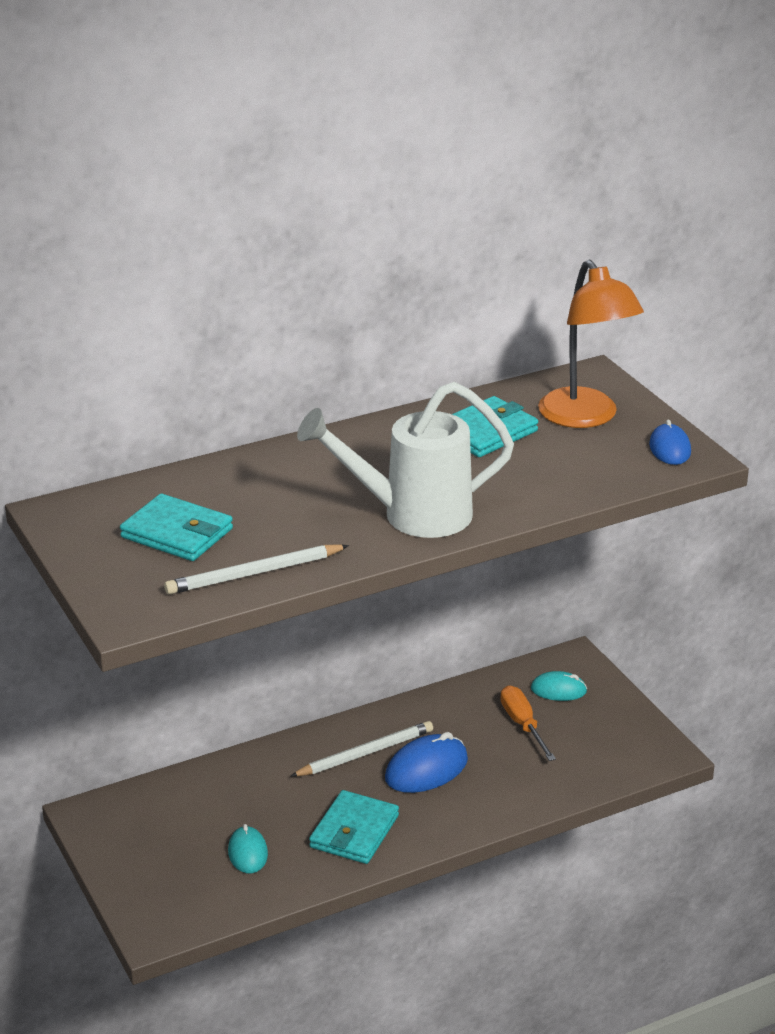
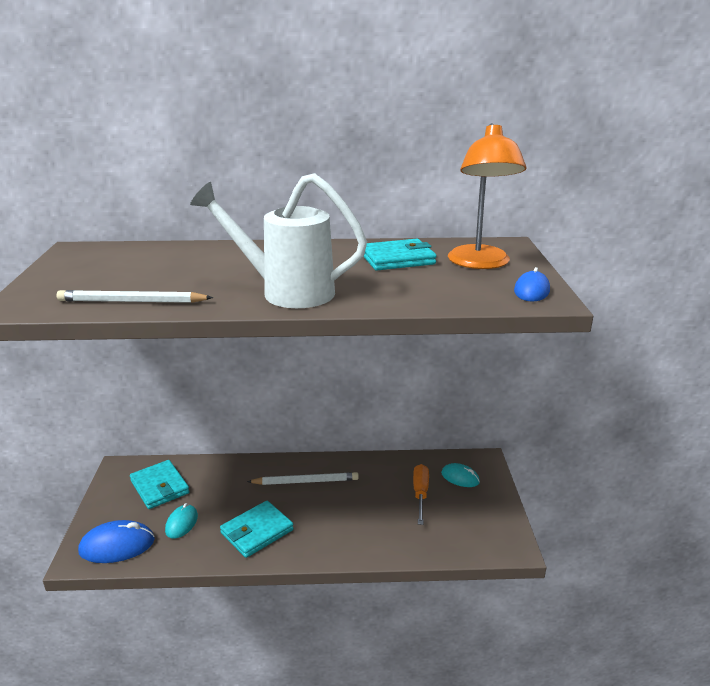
camera: 25 degrees right, 5 degrees down
turquoise wallet [120,494,233,561] -> turquoise wallet moved to [130,460,190,509]
blue mouse [385,732,468,793] -> blue mouse moved to [78,520,155,563]

